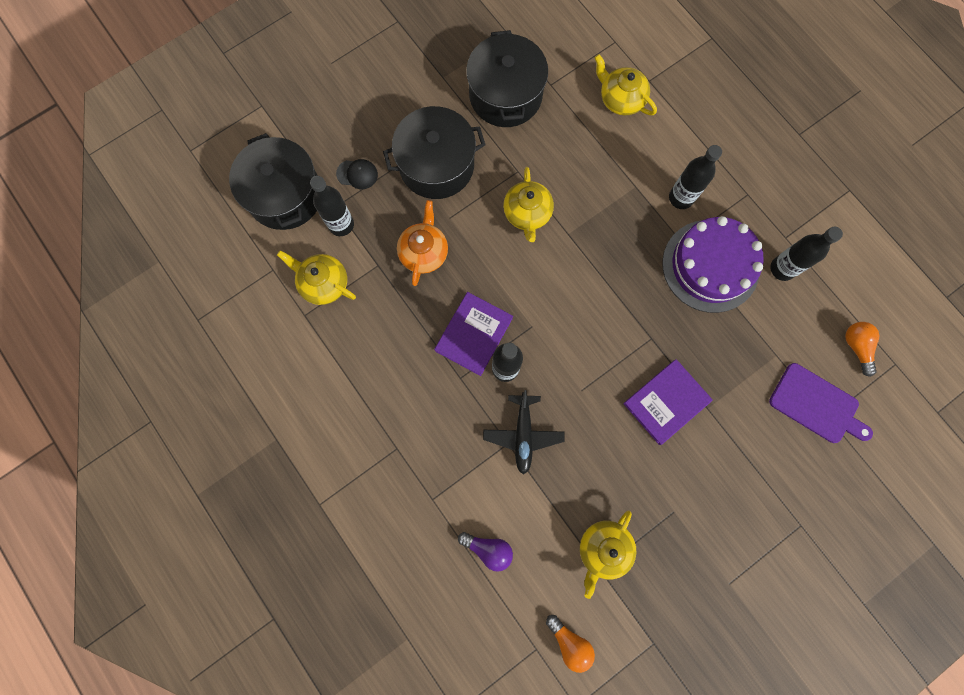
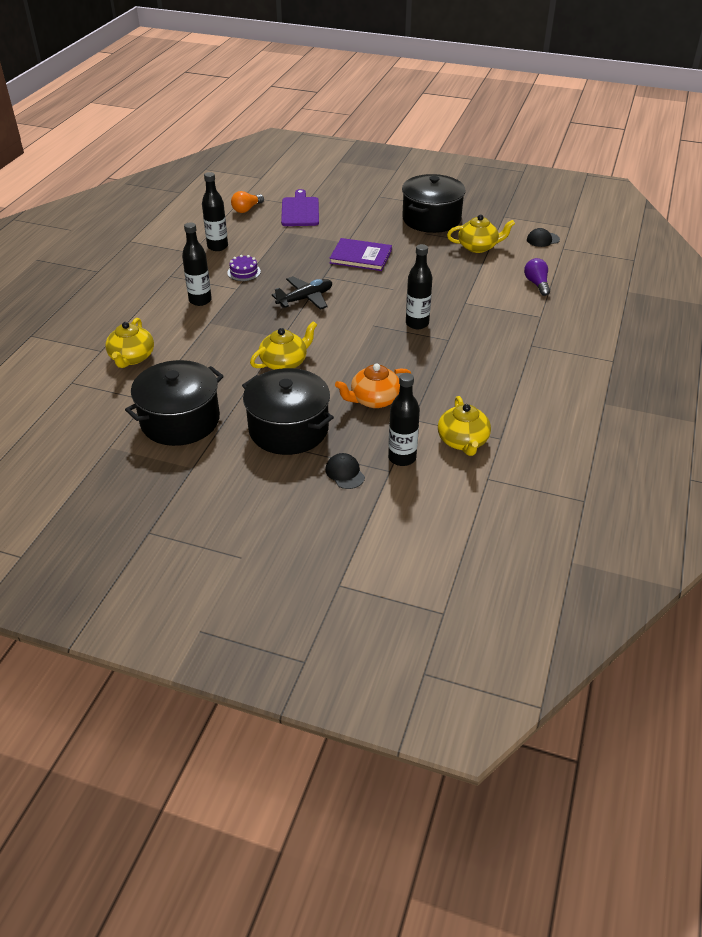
camera: 125 degrees left, 35 degrees down
black pot [229,133,318,230] -> black pot moved to [402,174,466,233]
purple book [434,292,513,376] -> none
black plane [483,390,565,475] -> black plane moved to [272,276,332,310]
orange light bulb [546,615,595,673] -> black cap [527,228,560,247]
purple cake [662,216,764,313] -> purple cake [227,255,261,281], size x0.42

